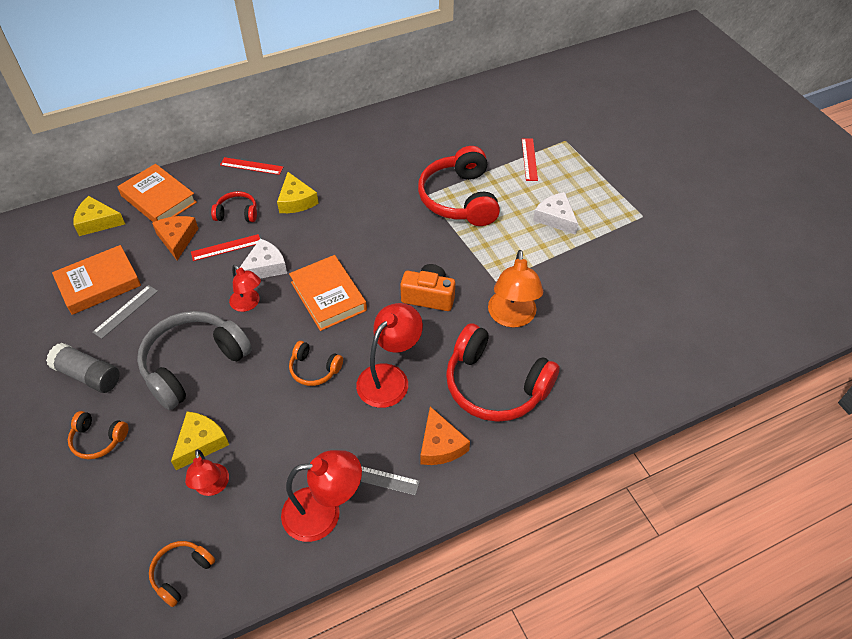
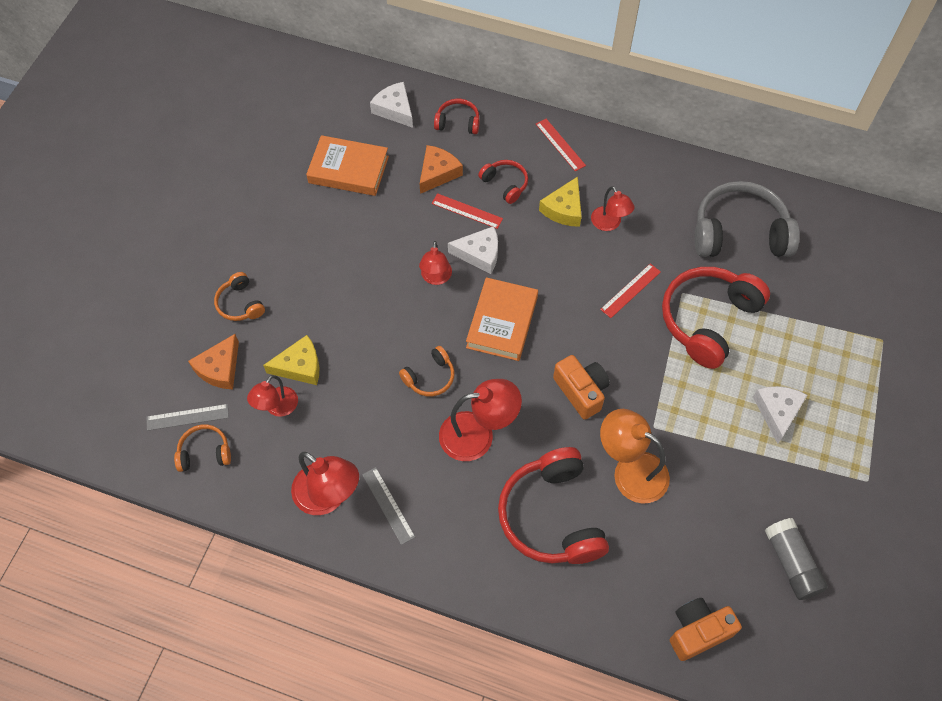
camera: 45 degrees right, 10 degrees up
grey glue stick [46,343,120,393] -> grey glue stick moved to [765,518,828,600]
yellow cheese [73,196,125,236] -> white cheese [370,82,413,128]
grey ruler [93,285,158,339] -> grey ruler moved to [147,404,229,431]
orange book [117,164,197,222] -> red headphones [434,99,480,134]
grey headphones [137,311,252,410] -> grey headphones moved to [694,181,800,257]
orange headphones [289,341,343,386] -> orange headphones turned 105 degrees counterclockwise [399,346,454,397]
orange cheese [420,407,470,465] -> orange cheese moved to [188,334,239,389]
orange lamp [488,250,543,328] -> orange lamp turned 75 degrees clockwise [600,409,670,503]
red ruler [522,138,538,181] -> red ruler moved to [600,263,661,318]
none -> red lamp [591,186,635,231]
none -> orange camera [670,598,742,661]

